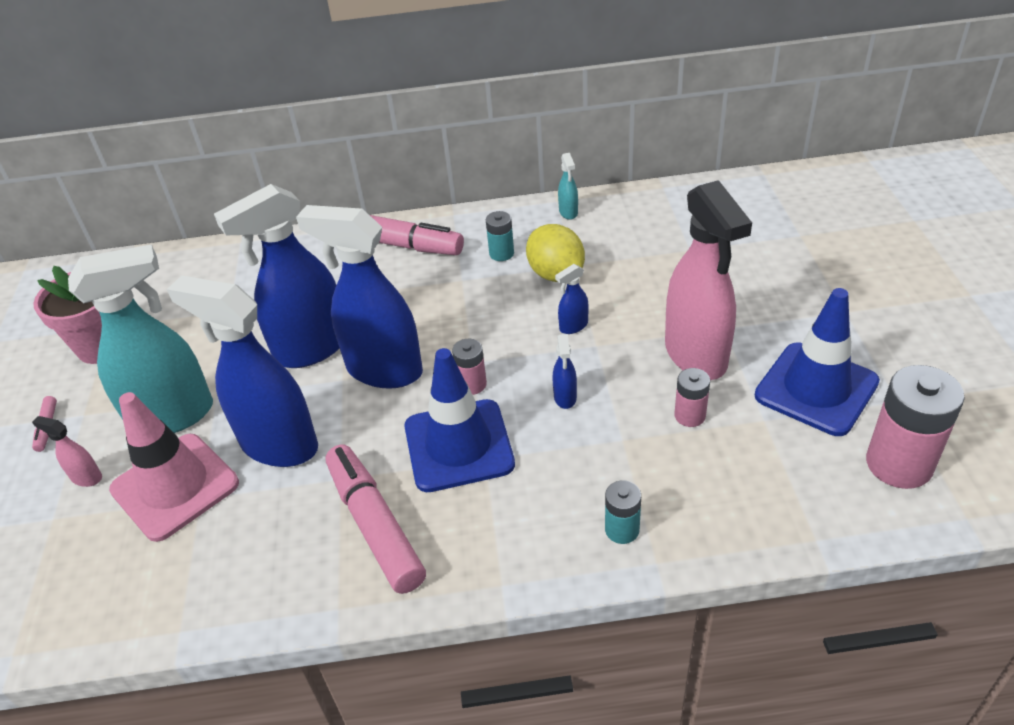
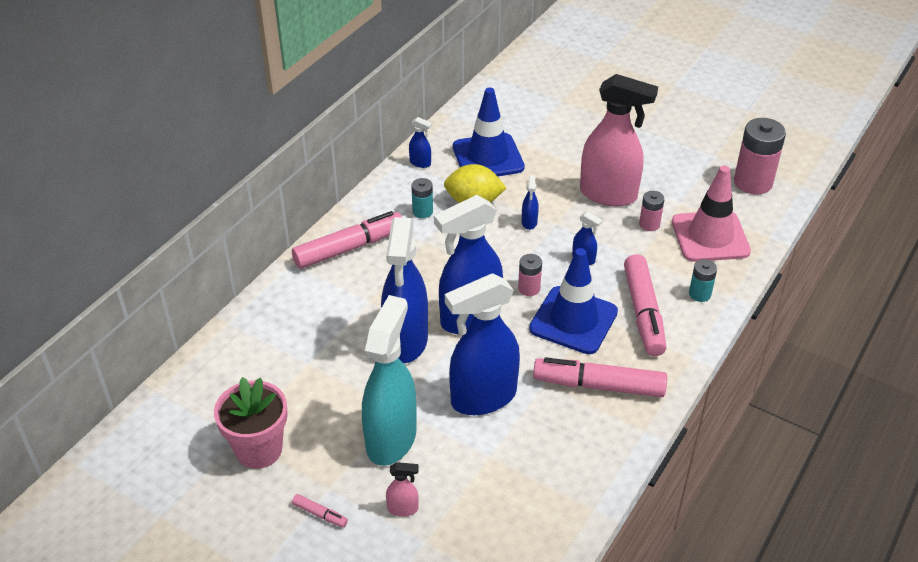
camera: 55 degrees left, 0 degrees up
pink spray bottle [32,416,102,487] -> pink spray bottle turned 150 degrees counterclockwise [386,462,419,517]
pink traffic cone [109,392,239,542] -> pink traffic cone moved to [672,166,751,262]
turquoise spray bottle [558,153,578,220] -> blue spray bottle [409,117,432,168]
blue traffic cone [755,288,880,436] -> blue traffic cone moved to [453,88,525,176]
none -> pink marker [624,254,667,356]

